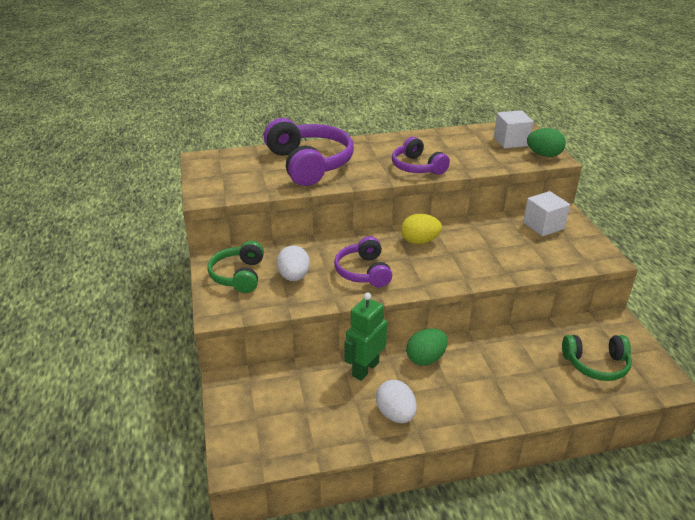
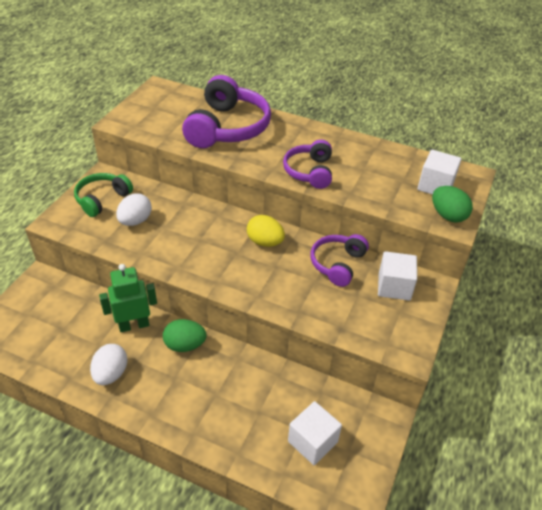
camera: 35 degrees right, 10 degrees up
purple headphones [334,236,392,287] -> purple headphones moved to [310,234,369,287]
green headphones [562,335,632,381] -> white cube [288,401,342,465]

